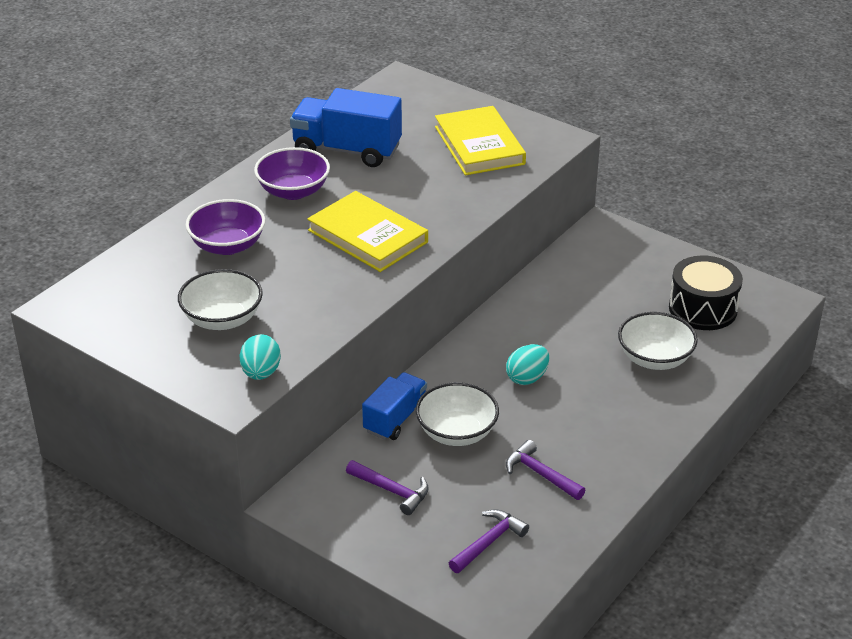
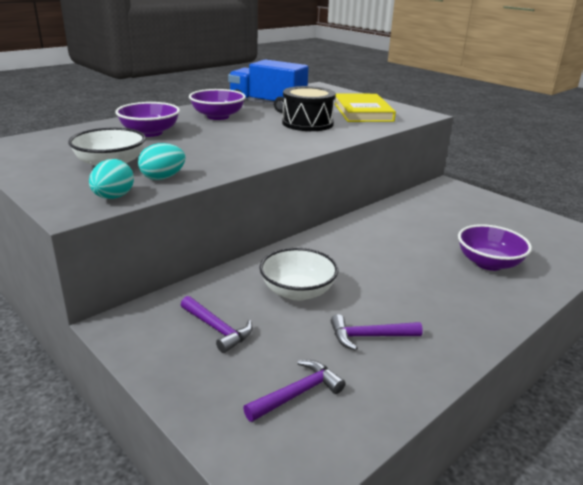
camera: 10 degrees right, 10 degrees down
yellow book [307,191,428,272] -> none
blue truck [362,372,427,440] -> none
turquoise egg [506,344,549,385] -> turquoise egg moved to [138,143,185,180]
purple hammer [506,440,585,500] -> purple hammer turned 60 degrees counterclockwise [331,314,423,351]
white bowl [618,312,698,370] -> purple bowl [458,224,532,271]
black drum [669,256,743,330] -> black drum moved to [282,86,336,131]

